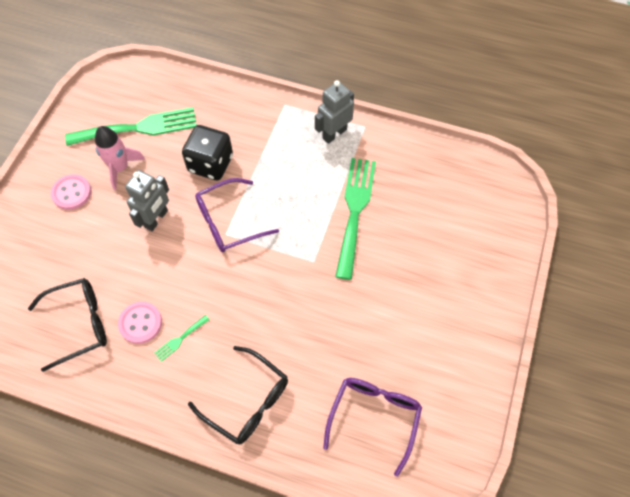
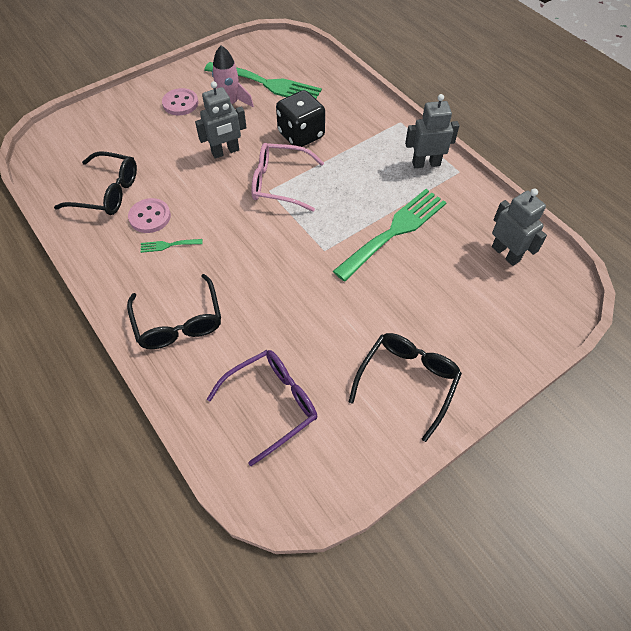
camera: 35 degrees right, 5 degrees down
purple glasses [195,178,279,252] -> pink glasses [251,143,324,212]
none -> black glasses [349,333,462,442]
none -> grey robot [492,189,547,266]

